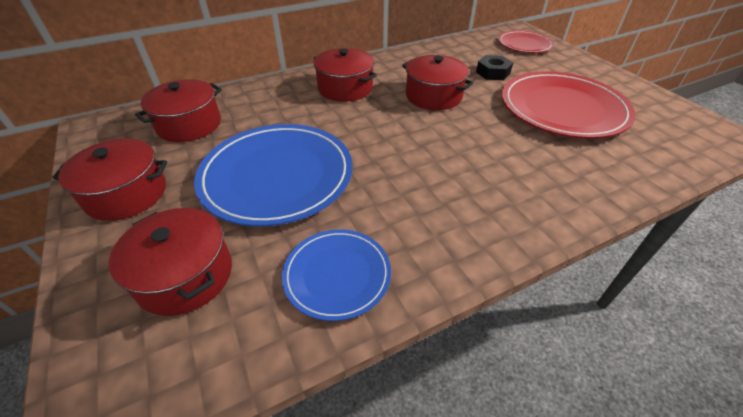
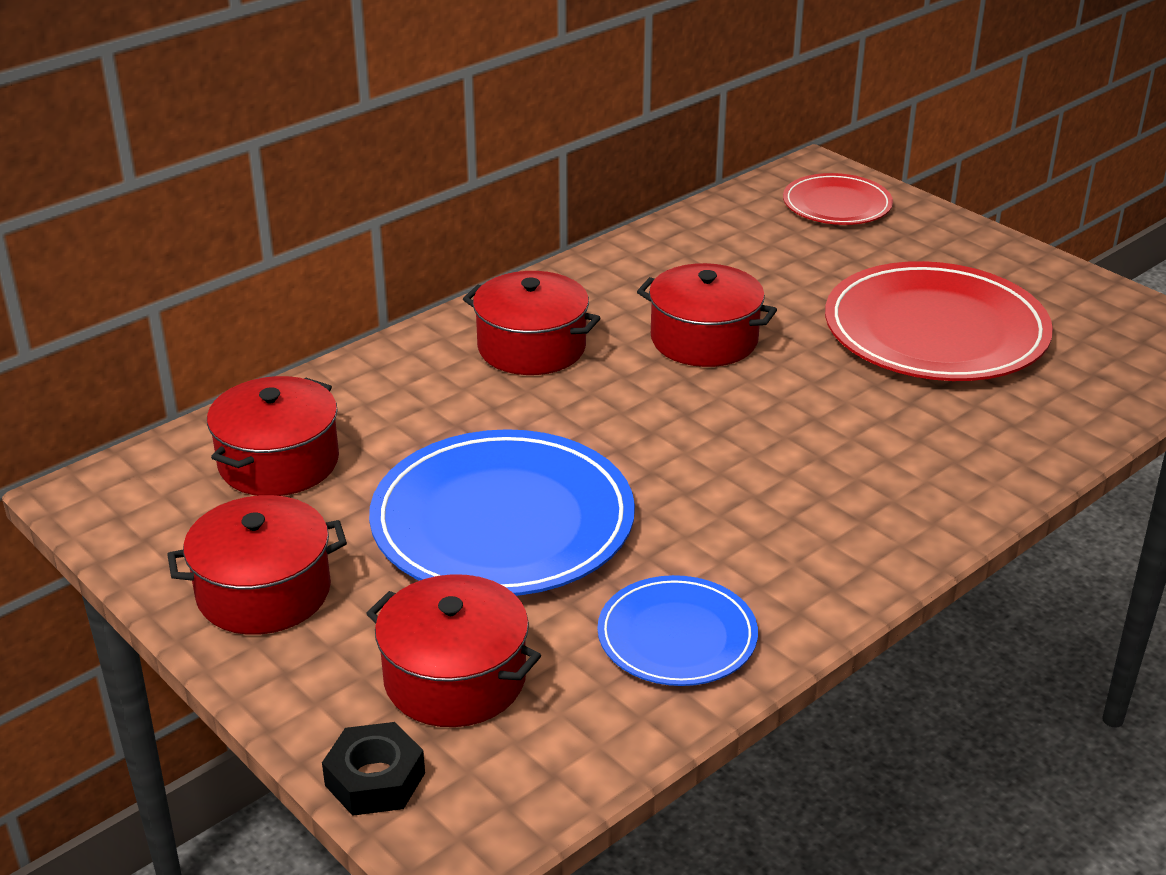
camera: 15 degrees left, 10 degrees down
black nut [476,55,513,80] -> black nut moved to [322,722,425,816]

